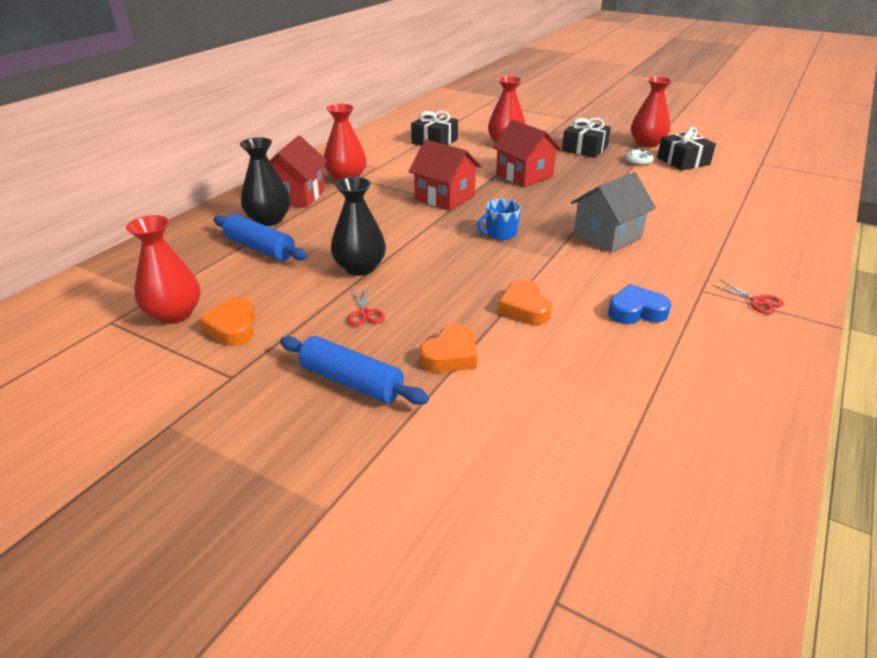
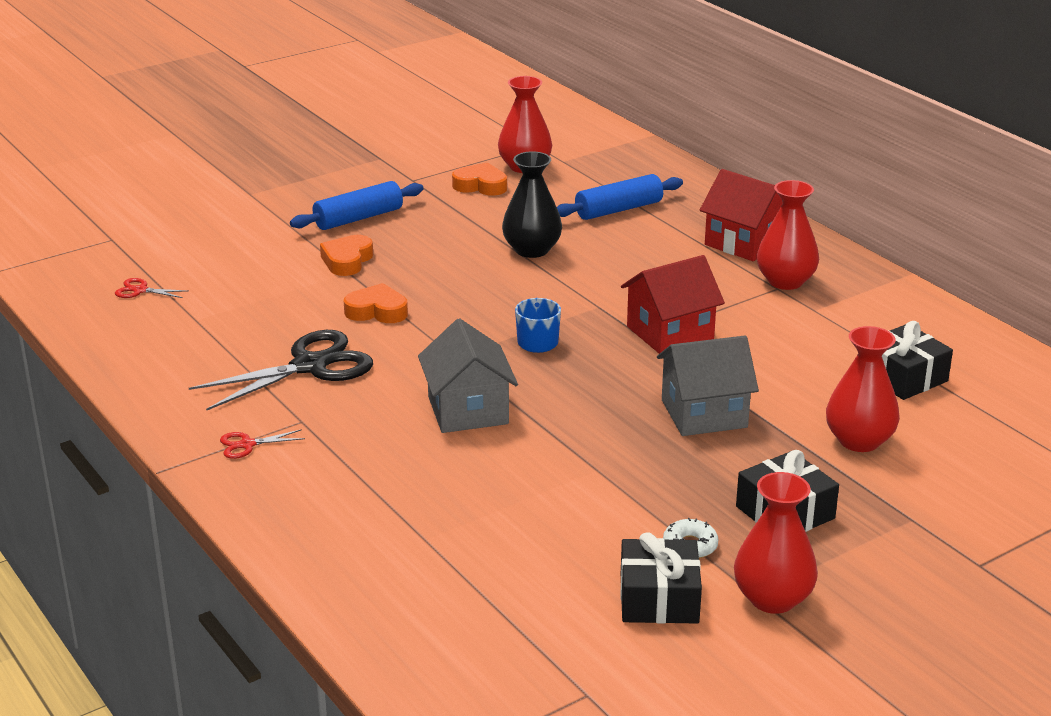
camera: 115 degrees right, 5 degrees down
black vase [240,137,291,226] -> none
red scissors [347,287,385,326] -> red scissors moved to [115,278,188,298]
orange heart [420,323,477,373] -> orange heart turned 45 degrees clockwise [320,235,373,276]
red house [492,120,562,187] -> grey house [657,336,759,436]
blue heart [608,284,671,324] -> black scissors [189,330,373,410]

